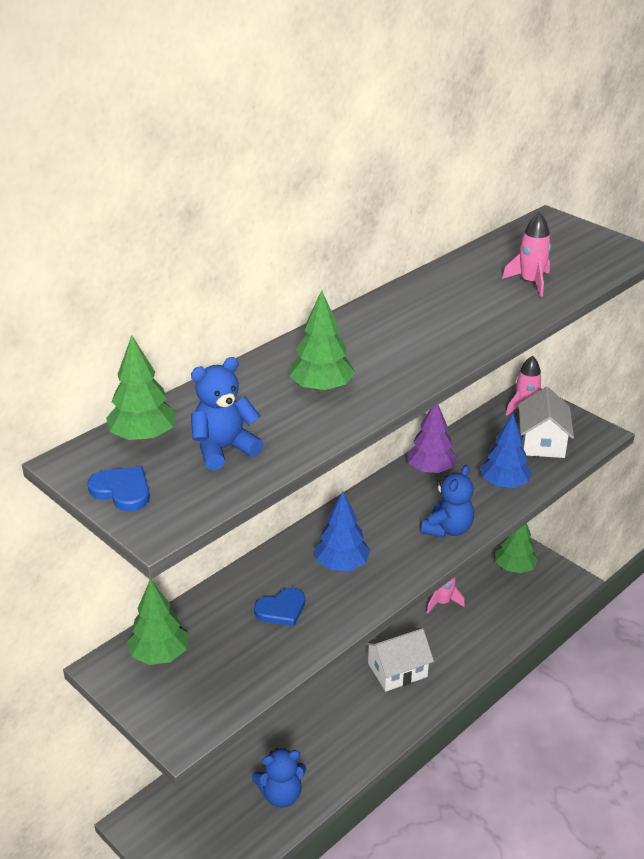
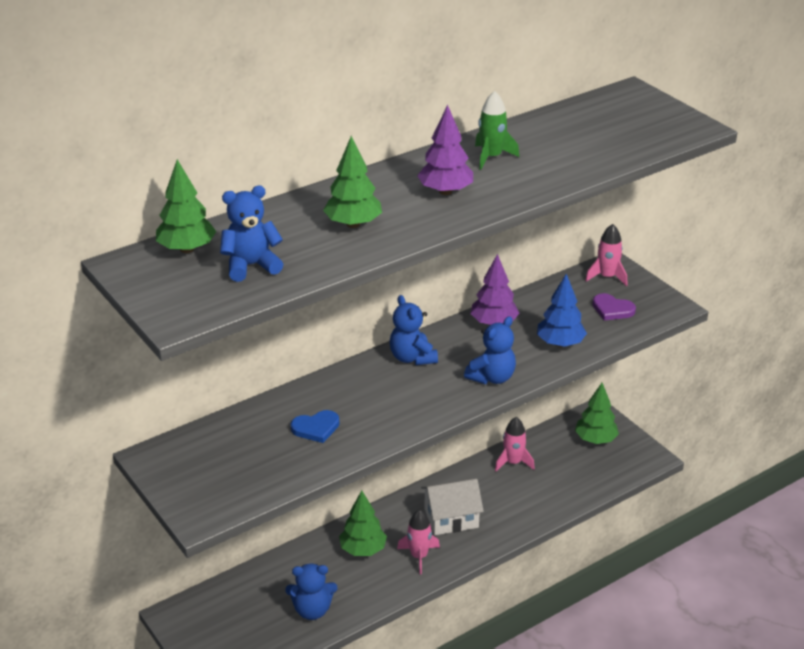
camera: 10 degrees right, 0 degrees up
blue heart [87,467,150,511] -> none
green tree [127,580,189,665] -> green tree moved to [339,490,387,556]
blue tree [314,492,370,571] -> none
pink rocket [502,212,551,297] -> pink rocket moved to [397,510,440,575]
white house [519,387,574,458] -> purple heart [592,293,636,320]
none -> blue teddy bear [390,295,438,365]
none -> purple tree [417,105,473,195]
none -> green rocket [475,91,519,170]

